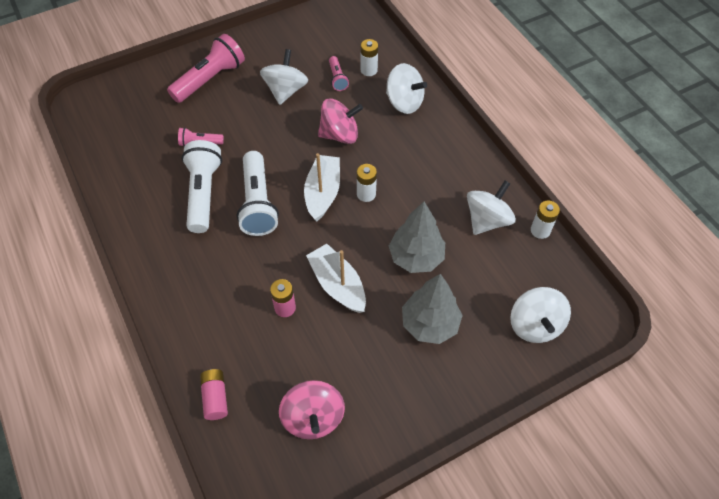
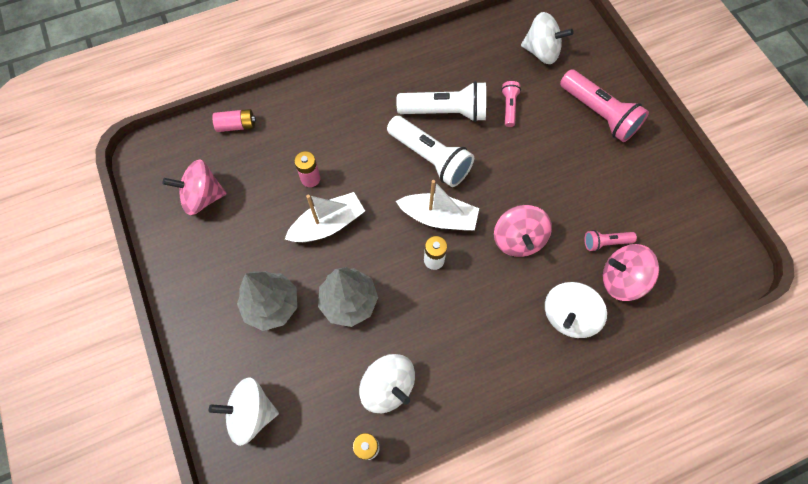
camera: 95 degrees right, 10 degrees up
white flashlight [237,151,279,236] -> white flashlight turned 135 degrees counterclockwise [387,116,474,187]
white spinning top [260,49,308,105] -> white spinning top moved to [521,12,574,64]
white battery [361,39,378,76] -> pink spinning top [603,244,659,301]

